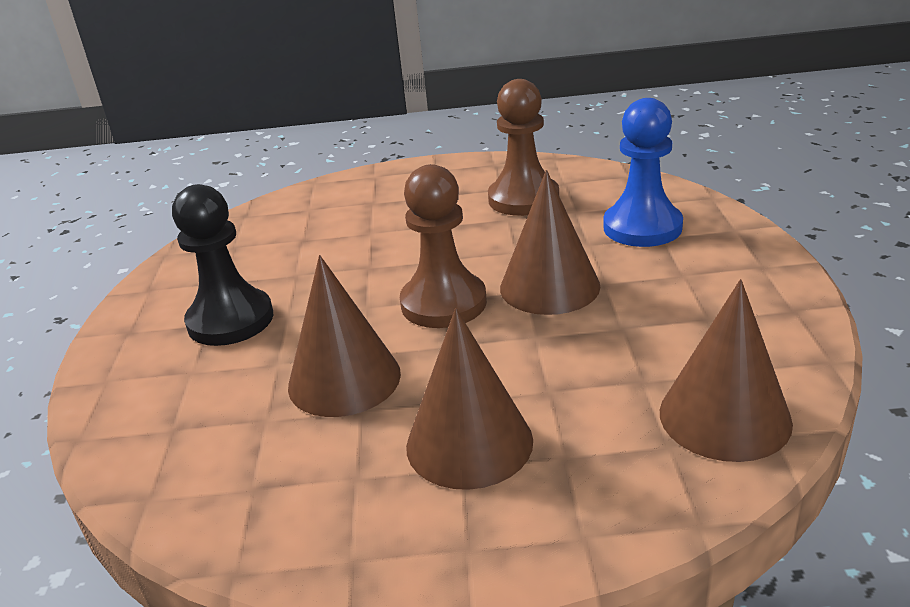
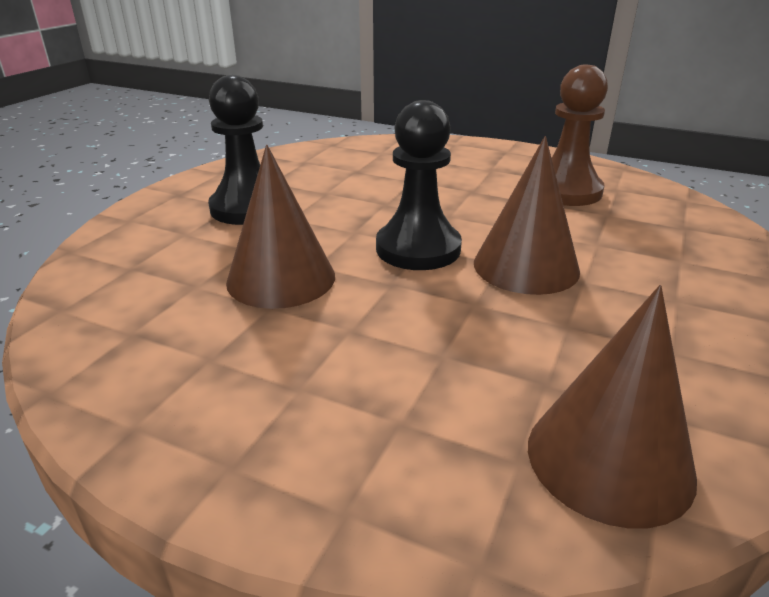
camera: 25 degrees right, 0 degrees up
brown pawn [400,164,487,328] -> black pawn [376,100,462,270]
brown cone [406,308,533,490] -> none
blue pawn [604,98,683,247] -> none

